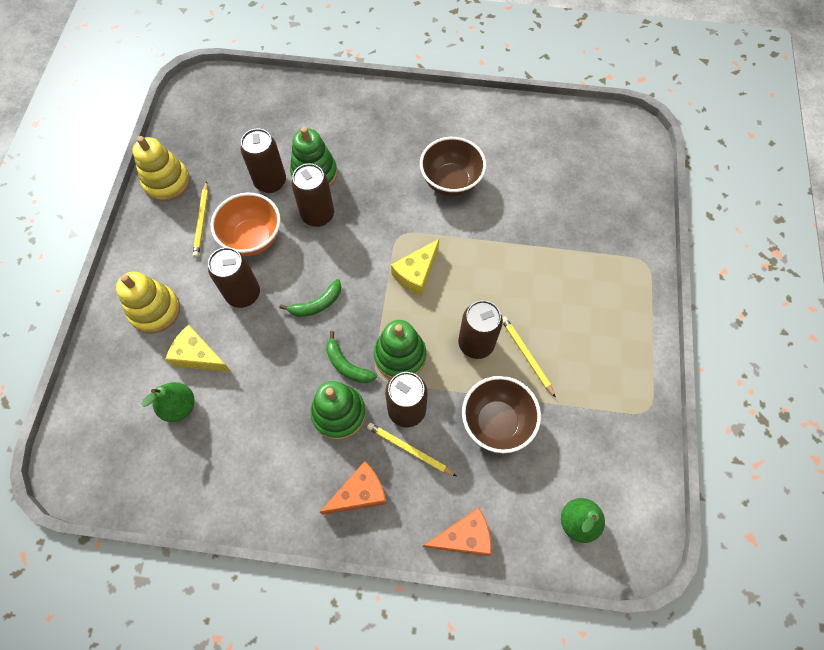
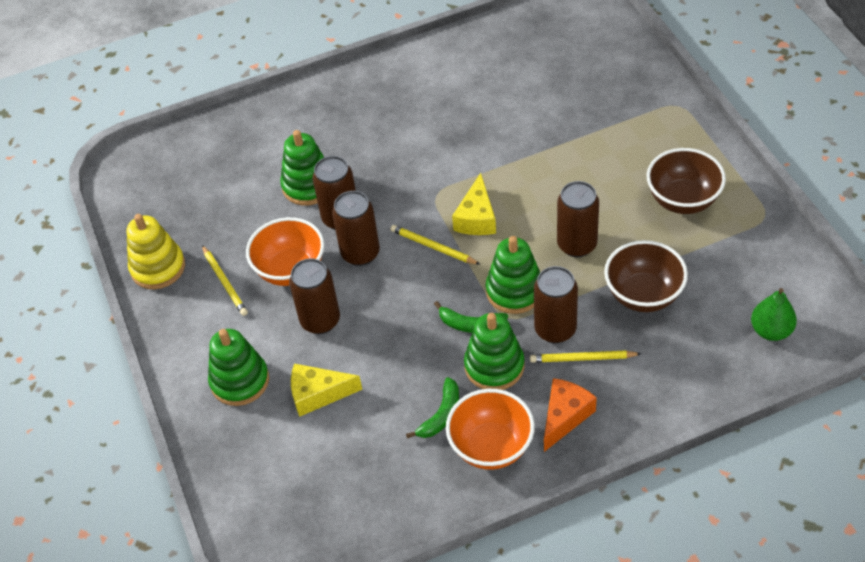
camera: 25 degrees left, 15 degrees down
yellow stacking toy [116,272,180,334] -> green stacking toy [208,329,269,406]
green pear [142,382,195,422] -> none
brown can [240,129,286,193] -> brown can moved to [332,191,380,266]
green banana [279,279,341,317] -> green banana moved to [406,377,459,438]
brown bowl [420,137,486,197] -> brown bowl moved to [647,148,726,214]
orange cheese [423,507,491,556] -> none
yellow pencil [502,317,556,398] -> yellow pencil moved to [390,225,480,265]
none -> orange bowl [446,389,535,470]

